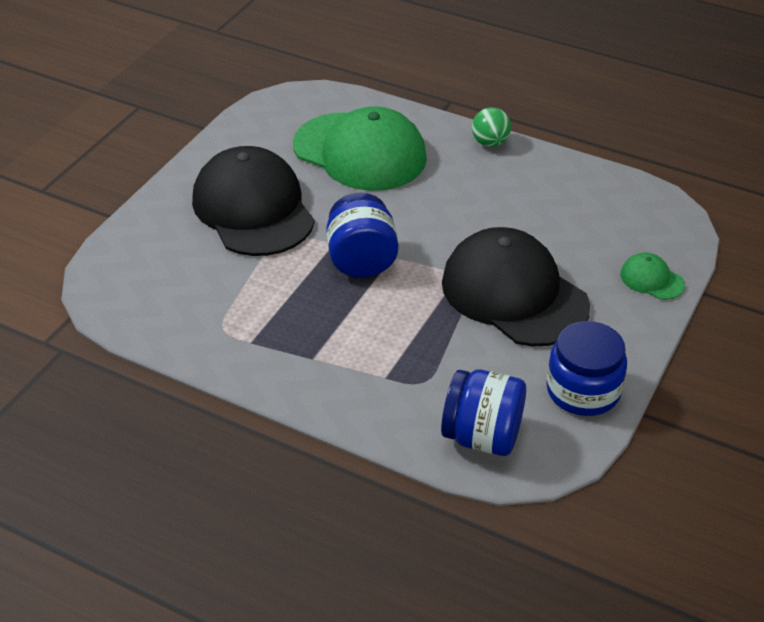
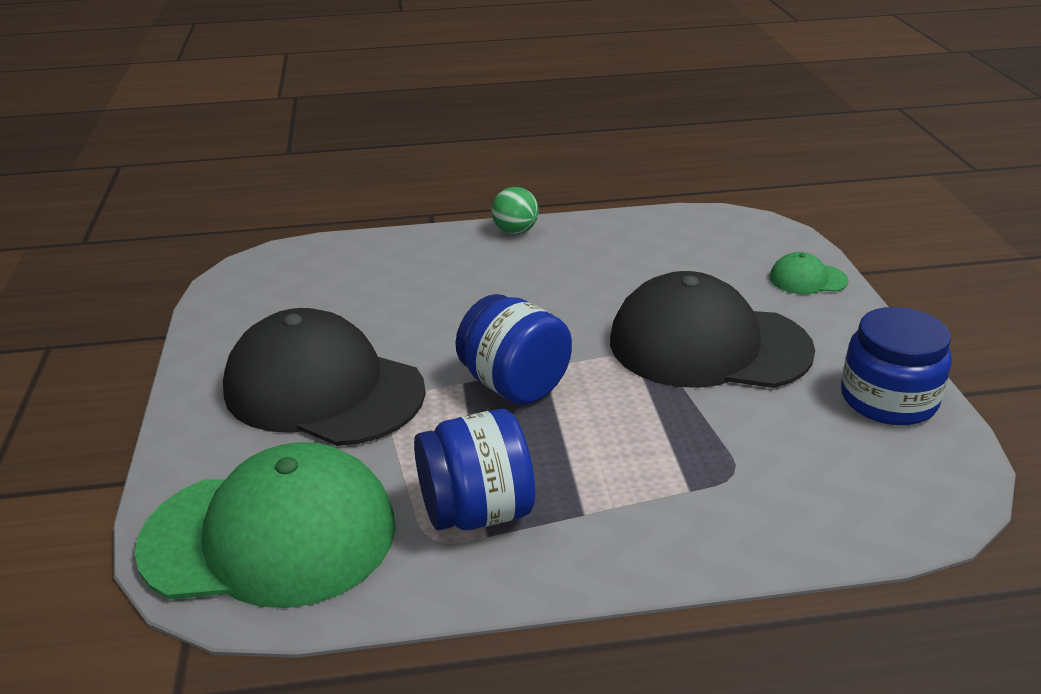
camera: 35 degrees left, 10 degrees down
green cap [293,106,427,191] -> green cap moved to [135,442,396,608]
blue jar [441,369,526,456] -> blue jar moved to [414,409,535,530]

